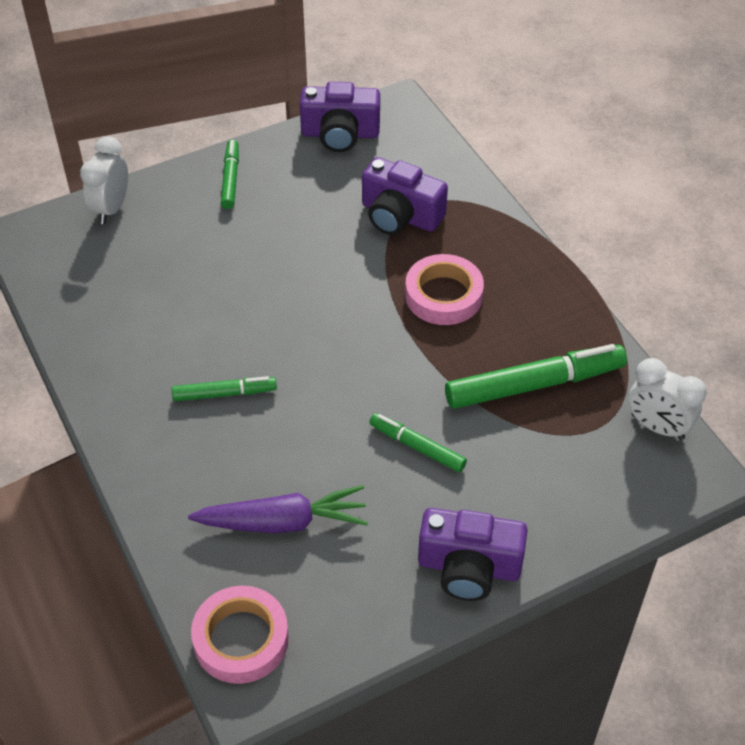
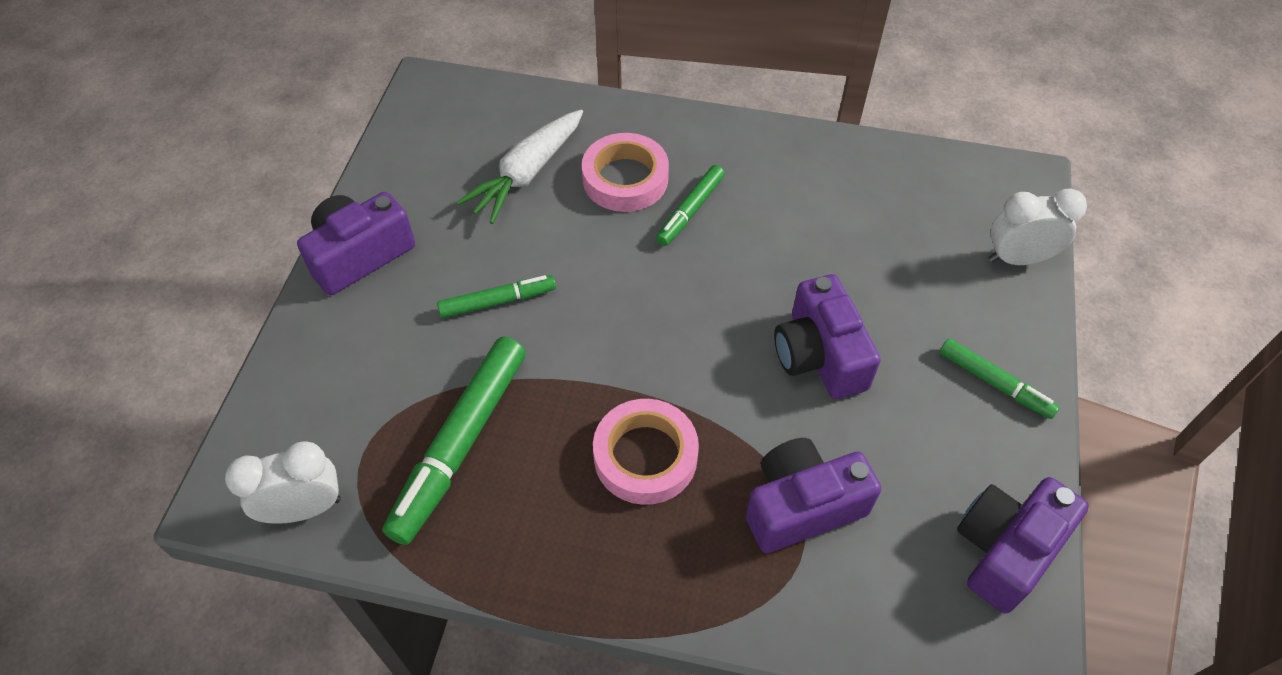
camera: 130 degrees right, 5 degrees up
white clock [80,136,128,224] -> white clock turned 60 degrees counterclockwise [989,189,1087,265]
purple carrot [188,485,368,533] -> white carrot [456,110,583,224]
pink tape [191,586,289,684] -> pink tape moved to [582,133,669,212]
none -> purple camera [774,274,881,399]

